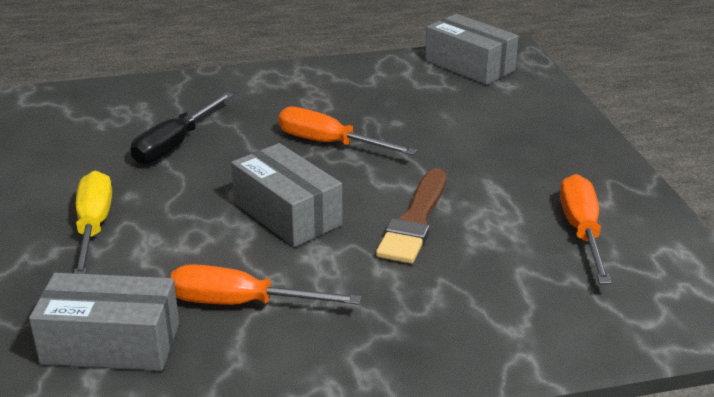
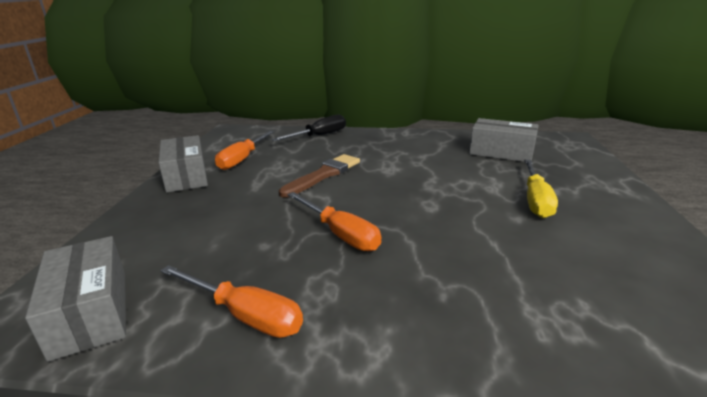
camera: 160 degrees left, 5 degrees down
black screwdriver [131,92,233,164] -> black screwdriver moved to [271,114,346,141]
orange screwdriver [171,264,361,305] -> orange screwdriver moved to [160,265,303,338]
grey box [231,143,343,247] -> grey box moved to [158,135,208,193]

